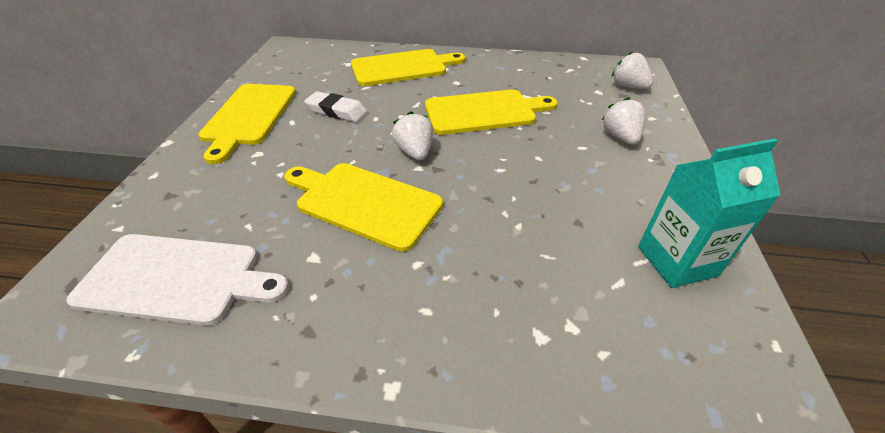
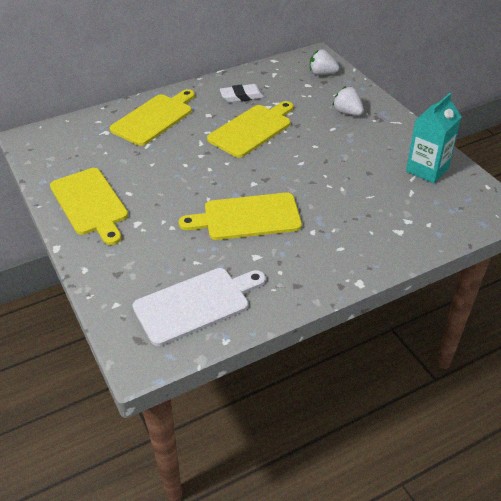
camera: 35 degrees left, 0 degrees up
white eraser [304,91,367,122] -> white eraser moved to [220,84,265,103]
white strawberry [392,112,433,160] -> none

